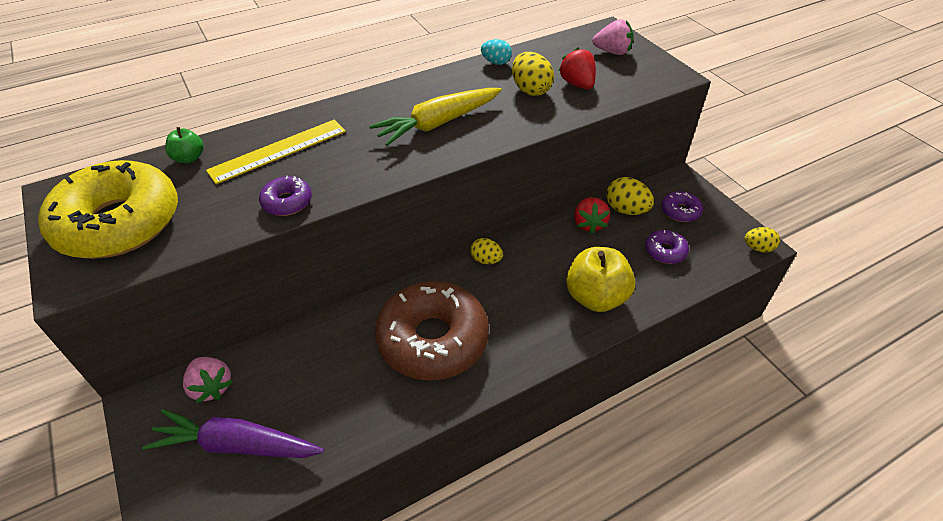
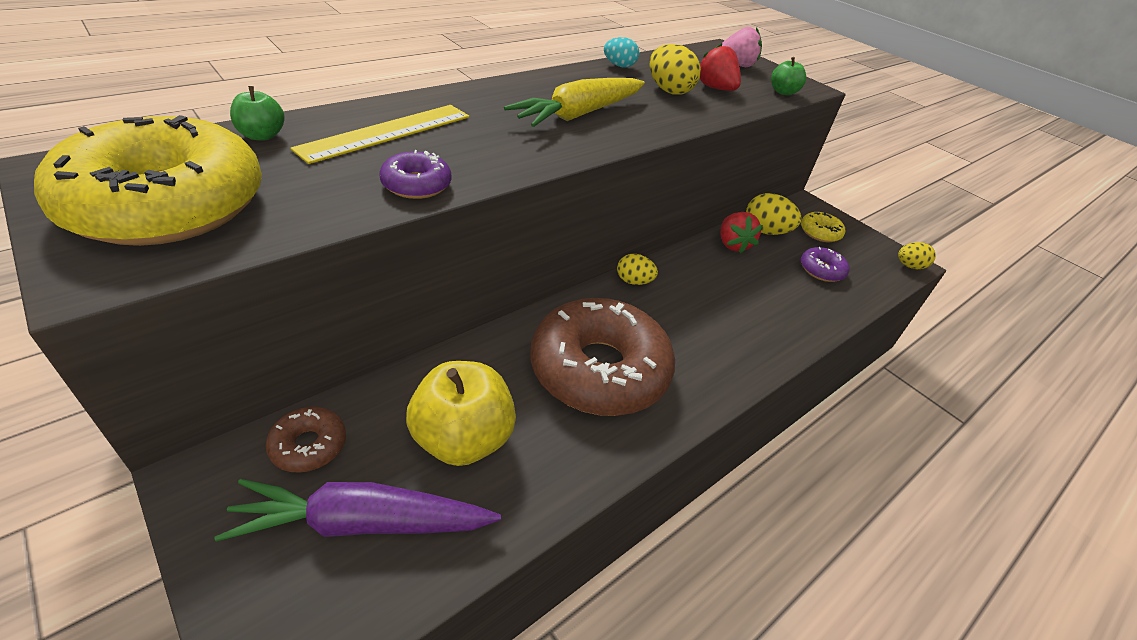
camera: 15 degrees left, 5 degrees down
pink strawberry [183,357,233,403] -> brown donut [266,407,346,472]
yellow apple [566,247,635,312] -> yellow apple moved to [406,361,516,466]
purple donut [662,191,703,222] -> yellow donut [801,212,845,242]
none -> green apple [771,57,806,95]

